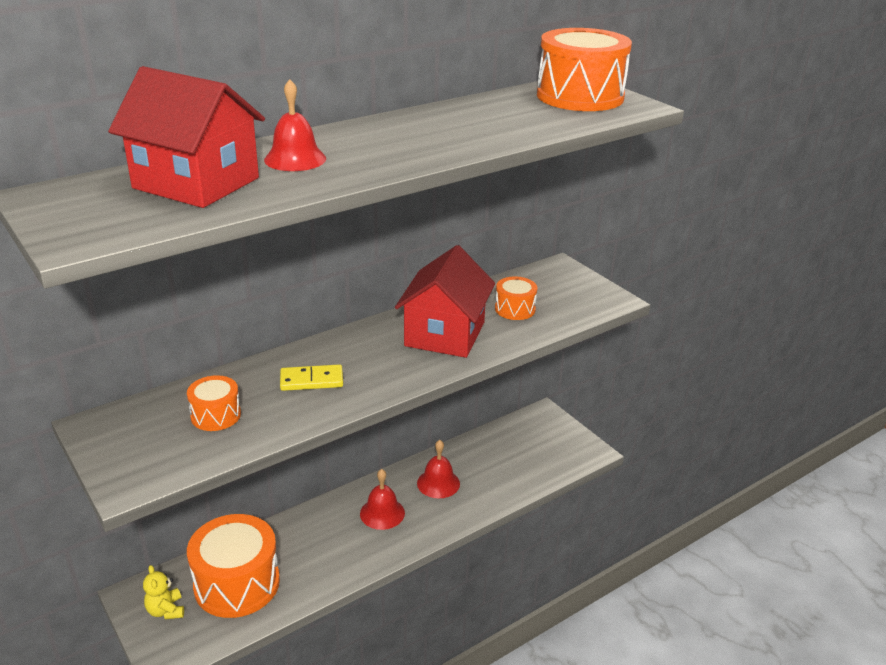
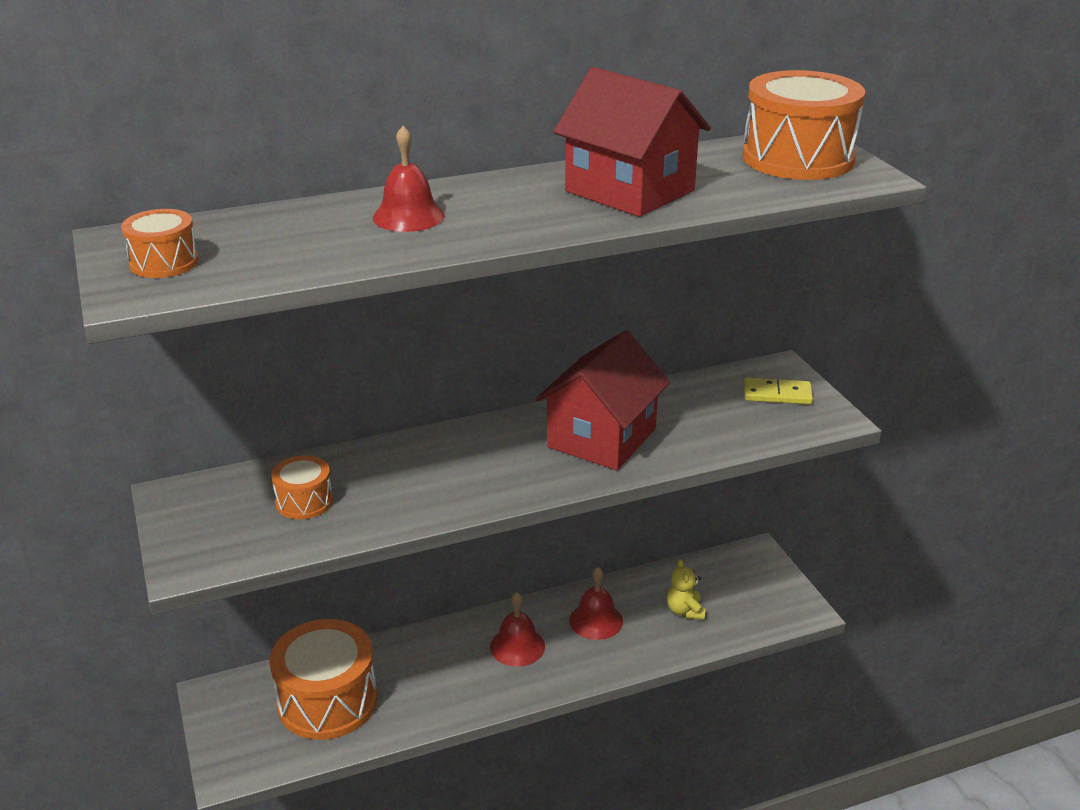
camera: 15 degrees right, 0 degrees up
red house [108,66,265,208] -> red house moved to [553,67,711,217]
yellow teddy bear [143,565,184,619] -> yellow teddy bear moved to [667,559,705,620]
yellow domino [280,364,343,391] -> yellow domino moved to [744,378,813,404]
orange drum [495,276,538,320] -> orange drum moved to [121,209,199,278]

